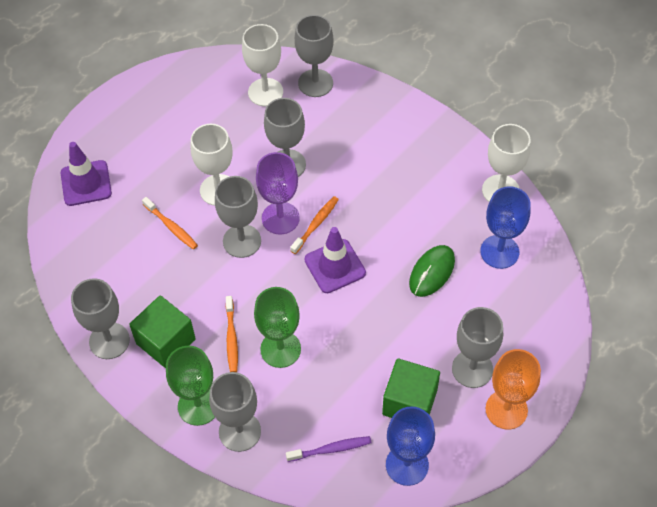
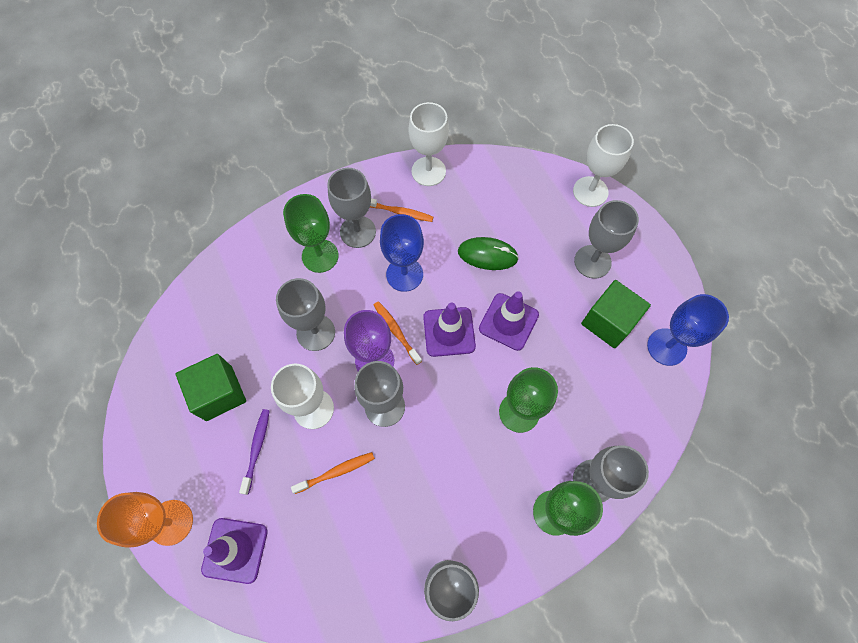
camera: 70 degrees left, 10 degrees up
green cube [129,295,196,368] -> green cube moved to [176,354,246,421]
orange toothbrush [226,296,238,372] -> orange toothbrush moved to [370,198,433,222]
white goblet [242,24,283,106] -> white goblet moved to [573,124,634,207]
purple toothbrush [286,436,372,462] -> purple toothbrush moved to [239,409,270,495]
grey goblet [295,15,334,97] -> grey goblet moved to [327,168,376,248]
green mouse [409,245,455,297] -> green mouse turned 45 degrees counterclockwise [458,237,519,270]
blue goblet [480,186,530,269] -> blue goblet moved to [380,214,424,292]
orange goblet [486,349,541,429] -> orange goblet moved to [97,492,193,548]
none -> green goblet [283,194,339,273]
none -> purple traffic cone [479,291,539,351]

